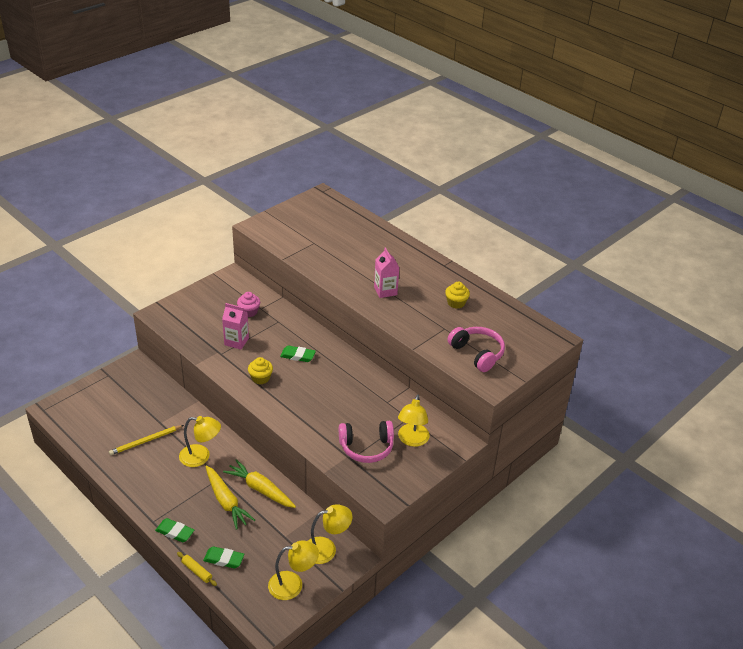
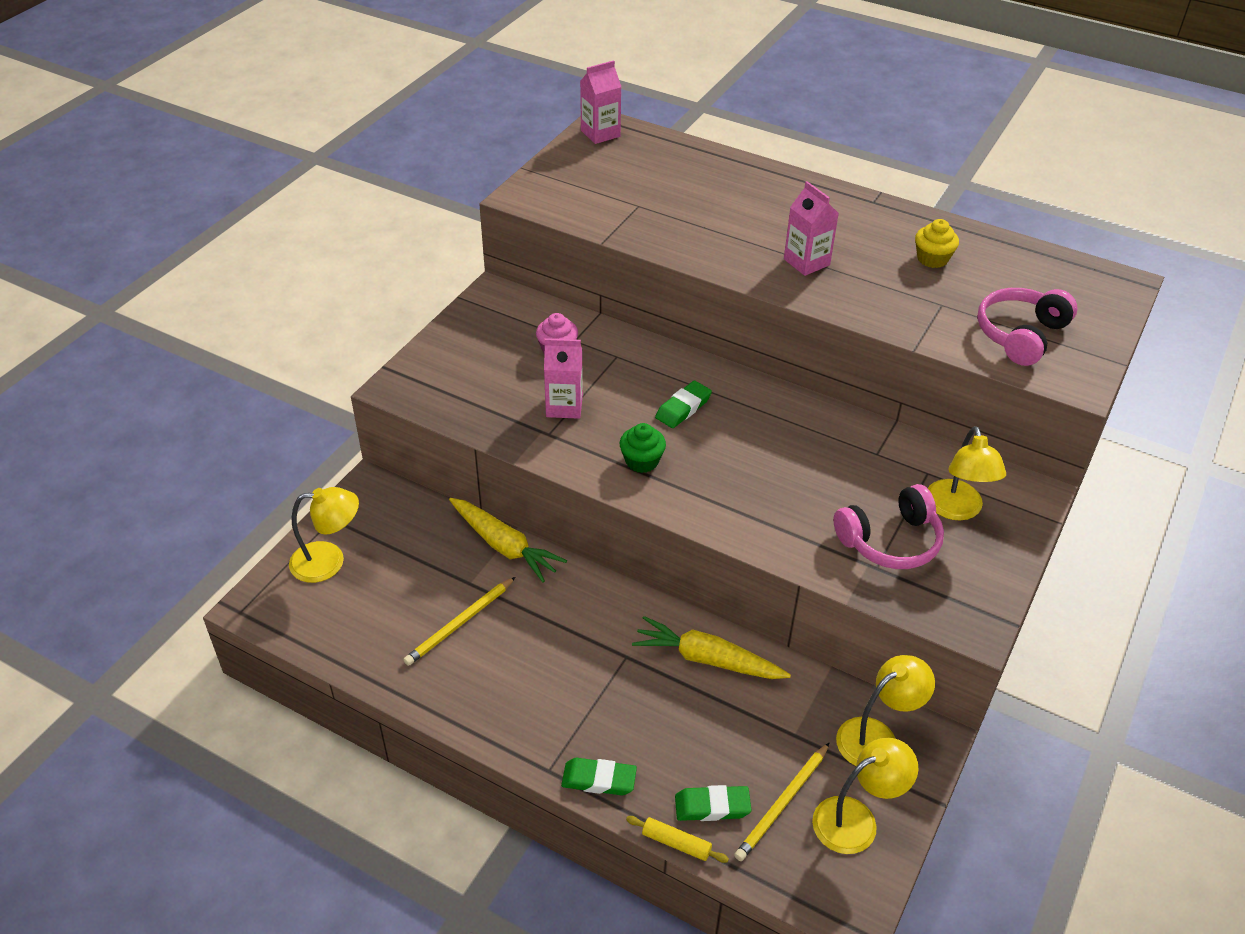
camera: 15 degrees left, 5 degrees up
yellow lamp [179,416,221,467] -> yellow lamp moved to [289,487,359,583]
yellow carrot [205,466,255,530] -> yellow carrot moved to [449,498,567,582]
yellow cupcake [248,357,273,384] -> green cupcake [620,423,666,473]
green eraser [280,345,316,362] -> green eraser turned 45 degrees counterclockwise [655,381,712,428]
pink headphones [447,327,505,372] -> pink headphones turned 90 degrees counterclockwise [977,288,1077,366]
none -> pink carton [580,60,621,144]
none -> yellow pencil [734,743,829,861]

